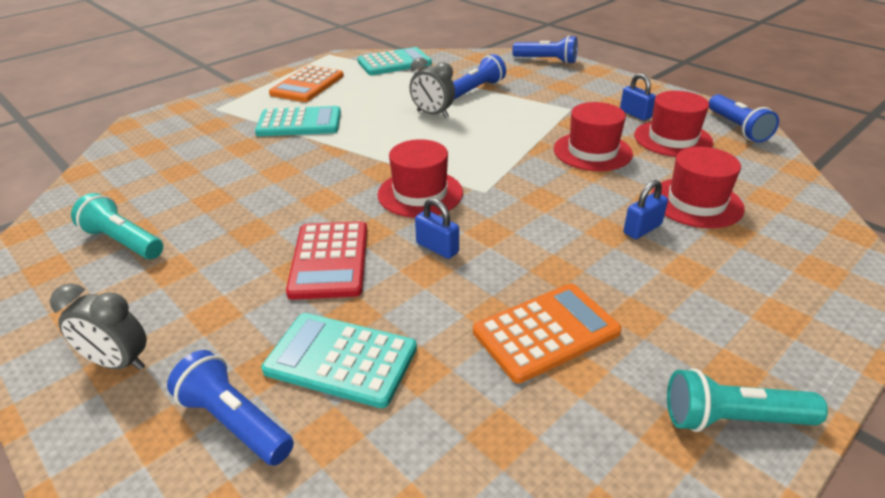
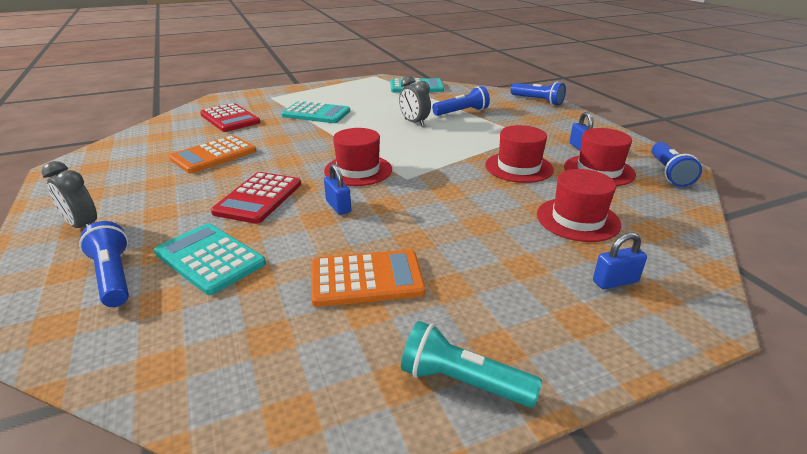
camera: 20 degrees right, 5 degrees down
turquoise flashlight [71,193,163,259] -> none
orange calculator [269,65,344,102] -> orange calculator moved to [169,135,256,174]
blue padlock [623,180,668,239] -> blue padlock moved to [593,233,647,289]
none -> red calculator [200,103,261,132]

